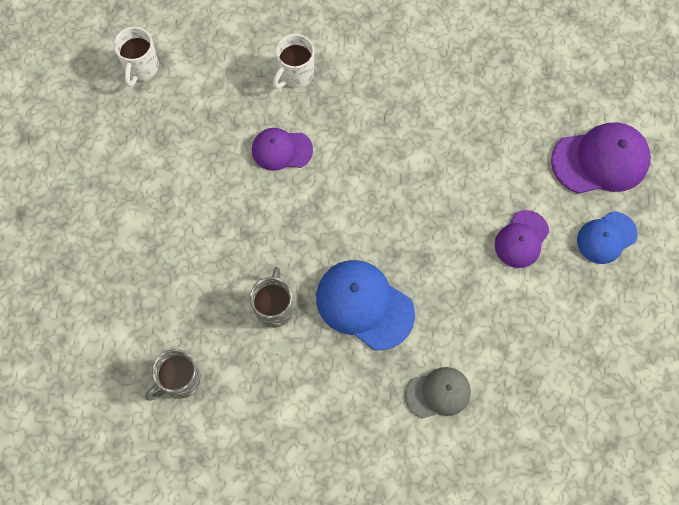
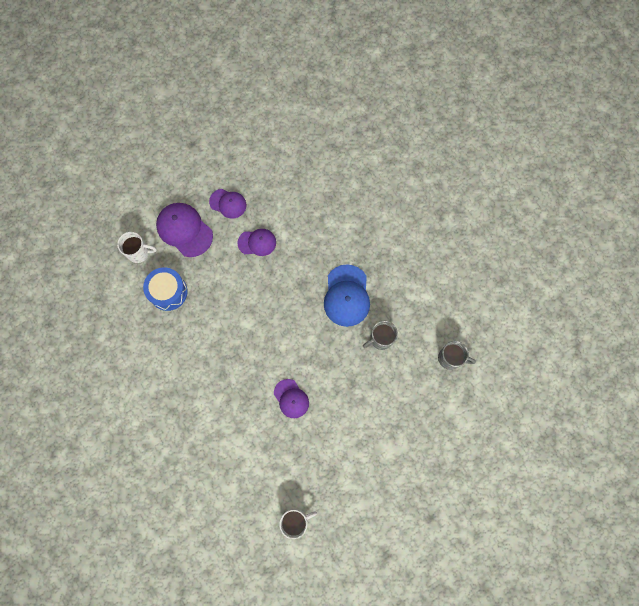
camera: 125 degrees left, 5 degrees up
white mug [273,34,314,89] -> white mug moved to [117,232,157,263]
grey cap [405,367,471,419] -> none
blue cap [577,211,637,264] -> purple cap [209,189,246,218]
none -> blue drum [143,267,188,311]

